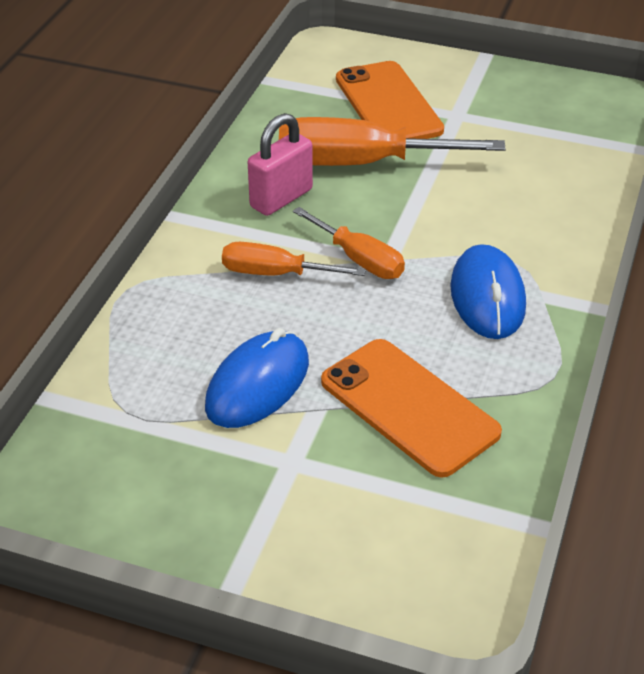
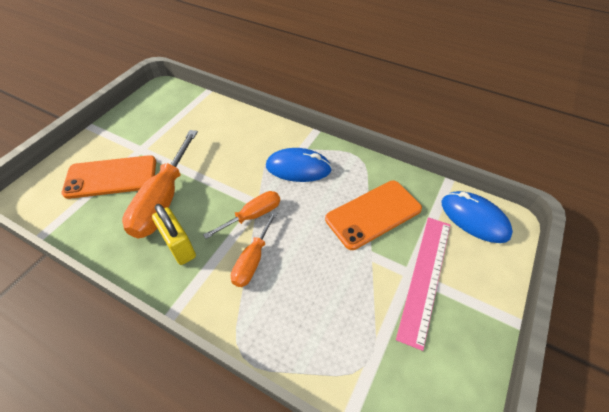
camera: 80 degrees left, 10 degrees up
blue mouse [205,328,309,428] -> blue mouse moved to [441,191,513,243]
pink padlock [248,113,313,216] -> yellow padlock [152,204,196,265]
none -> pink ruler [396,218,450,351]

